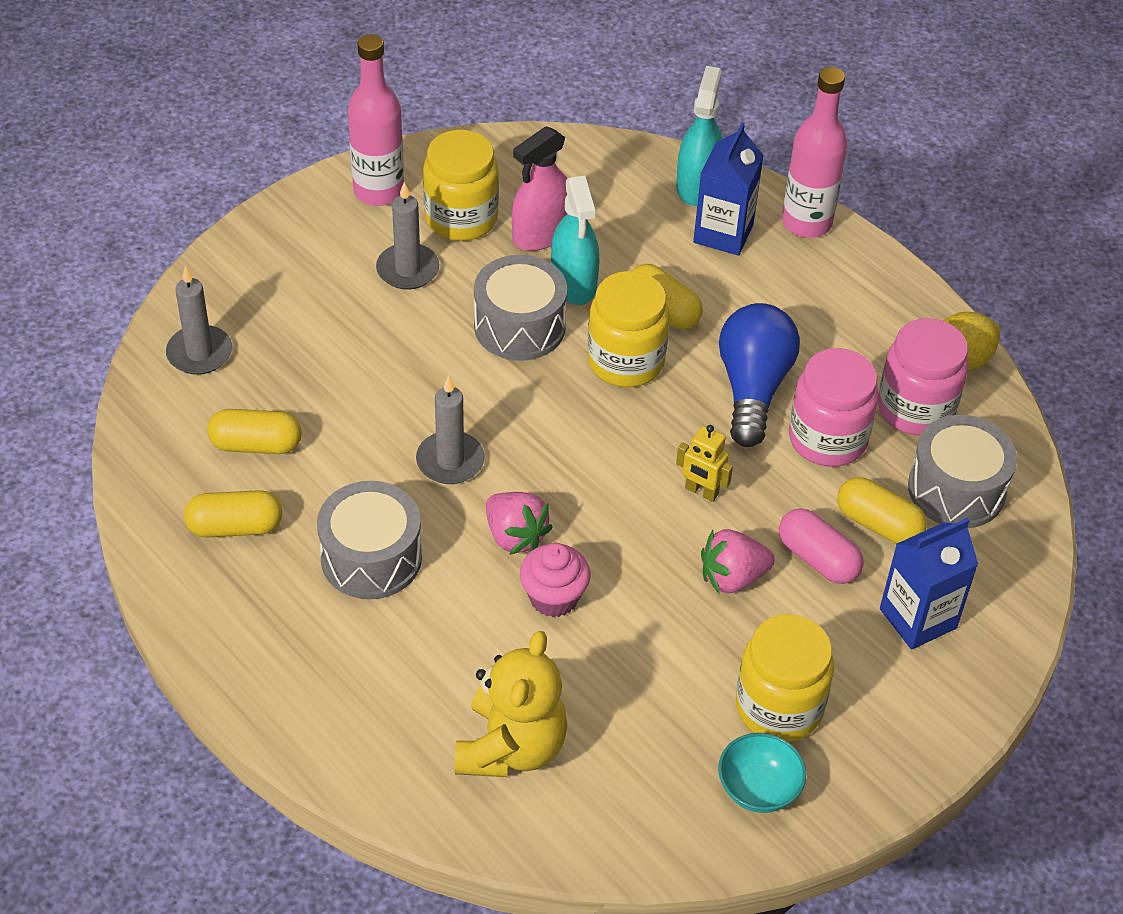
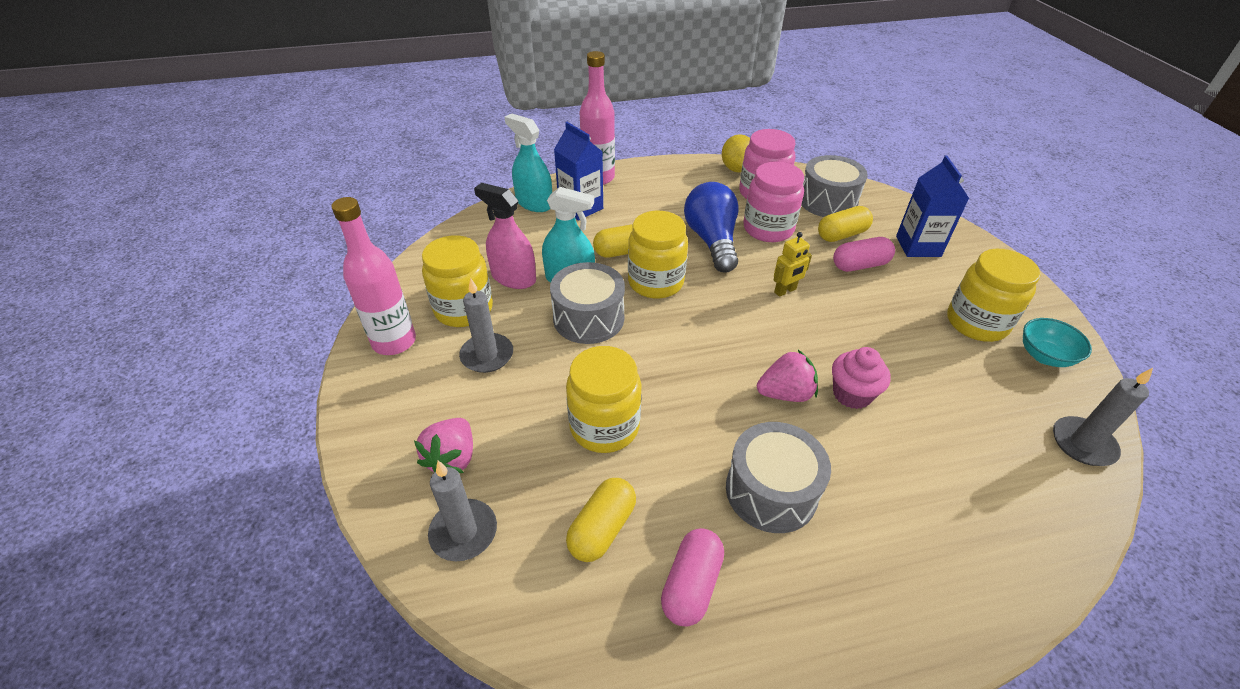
camera: 60 degrees left, 5 degrees down
yellow capsule [184,490,282,538] -> pink capsule [661,528,724,626]
grey candle [416,375,485,484] -> grey candle moved to [1053,368,1153,466]
yellow teddy bear [455,631,567,777] -> none
pink spray bottle [512,126,567,251] -> pink spray bottle turned 135 degrees clockwise [474,183,536,289]
pink strawberry [701,529,775,593] -> pink strawberry moved to [414,418,473,473]
blue light bulb [719,303,800,447] -> blue light bulb turned 45 degrees clockwise [684,182,738,273]
none -> yellow jar [566,346,642,453]

